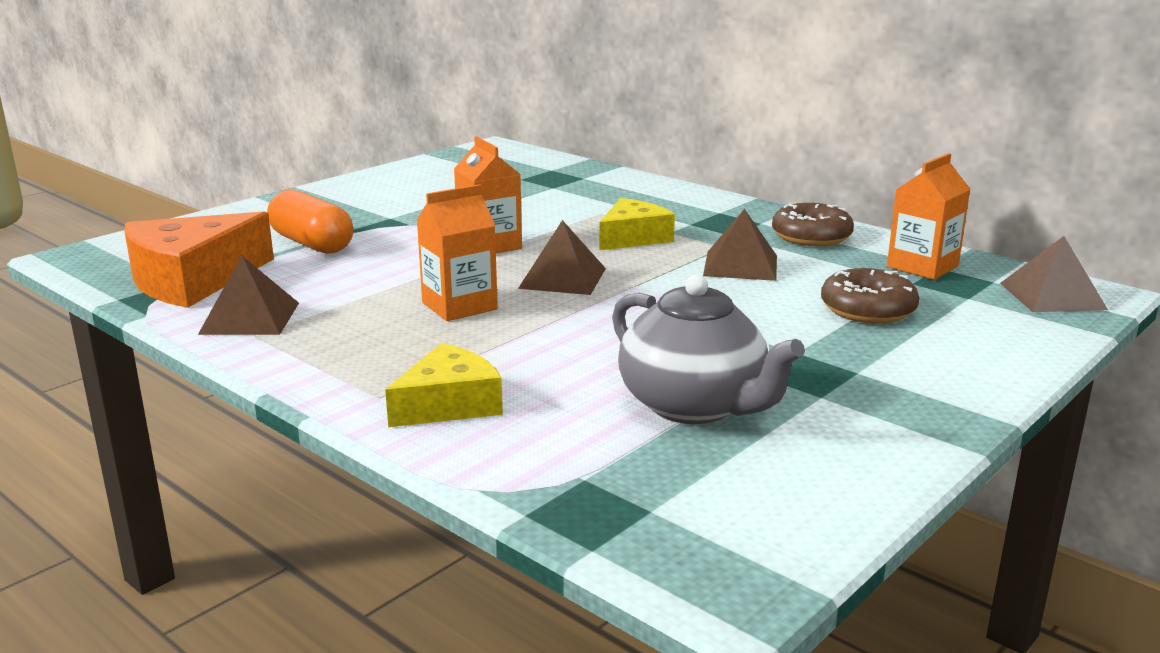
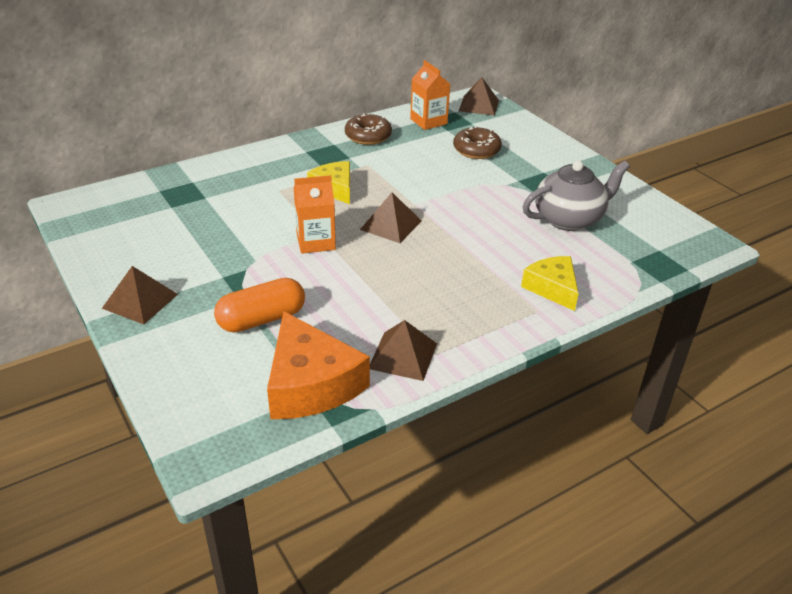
camera: 75 degrees left, 15 degrees up
orange carton [417,184,498,321] -> none
brown pyramid [703,209,777,281] -> brown pyramid moved to [102,266,178,324]

